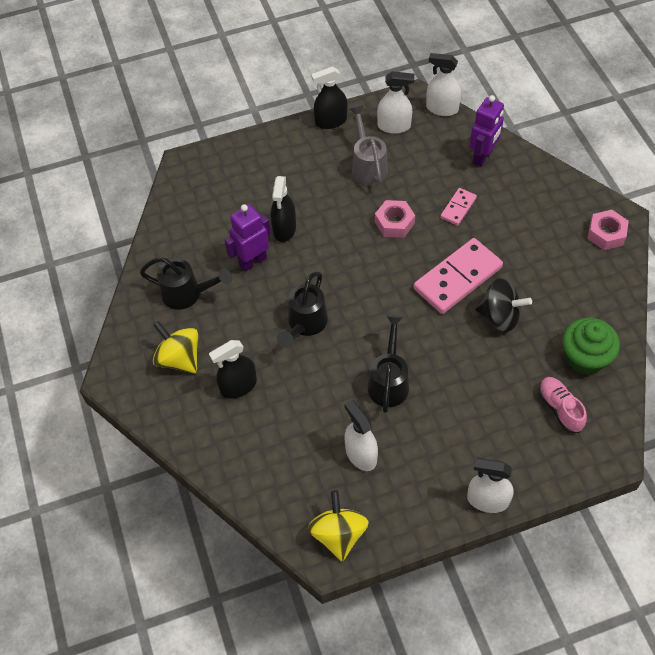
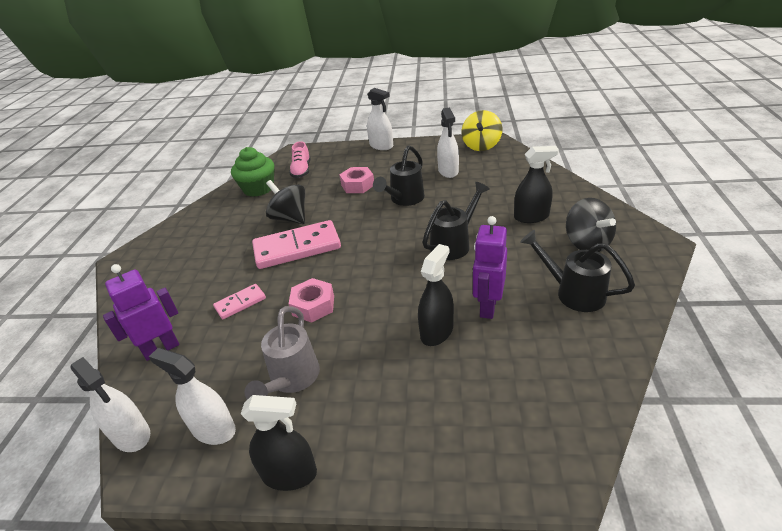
camera: 155 degrees left, 20 degrees down
yellow spinning top [153,321,198,374] -> black spinning top [566,198,616,252]
purple robot [224,204,271,272] -> purple robot turned 120 degrees clockwise [473,216,507,319]
pink nut [587,210,629,250] -> pink nut moved to [339,167,374,193]

